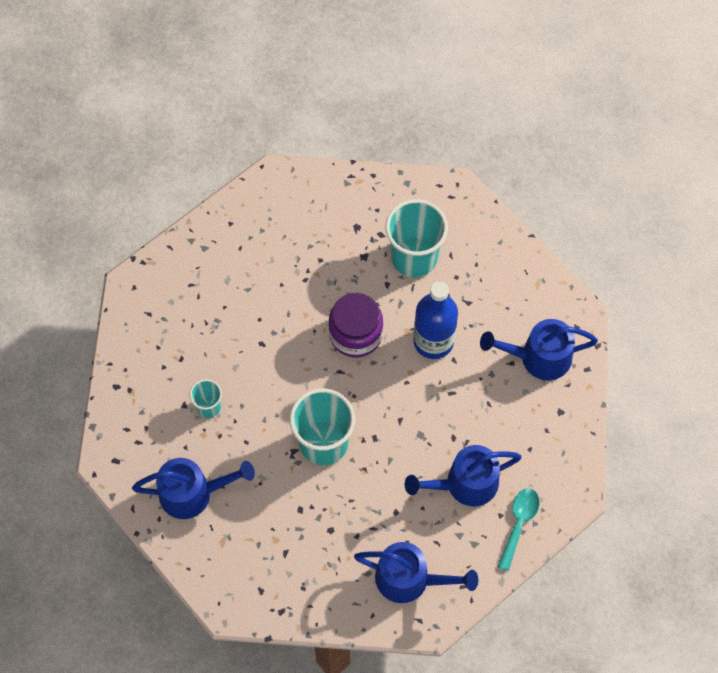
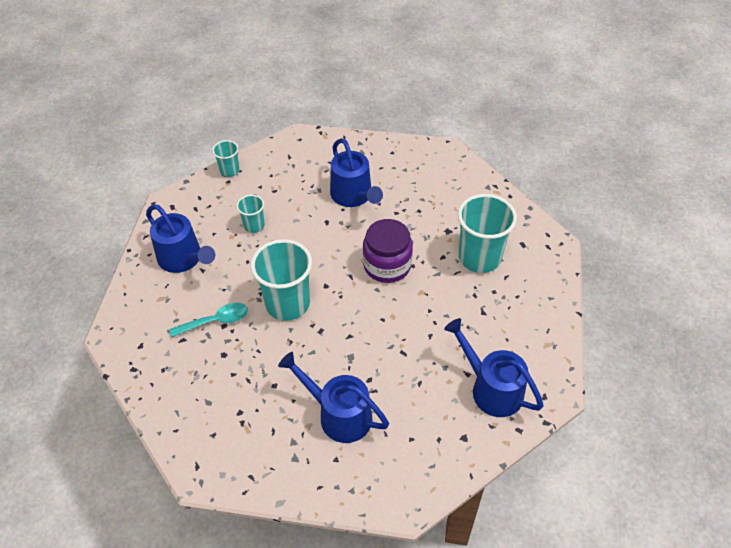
camera: 50 degrees right, 15 degrees down
blue watering can [354,542,478,603] -> blue watering can moved to [330,138,383,207]
blue bottle [413,281,458,359] -> none
turquoise spoon [498,488,539,571] -> turquoise spoon moved to [169,303,248,338]
none -> turquoise cup [212,140,240,177]

